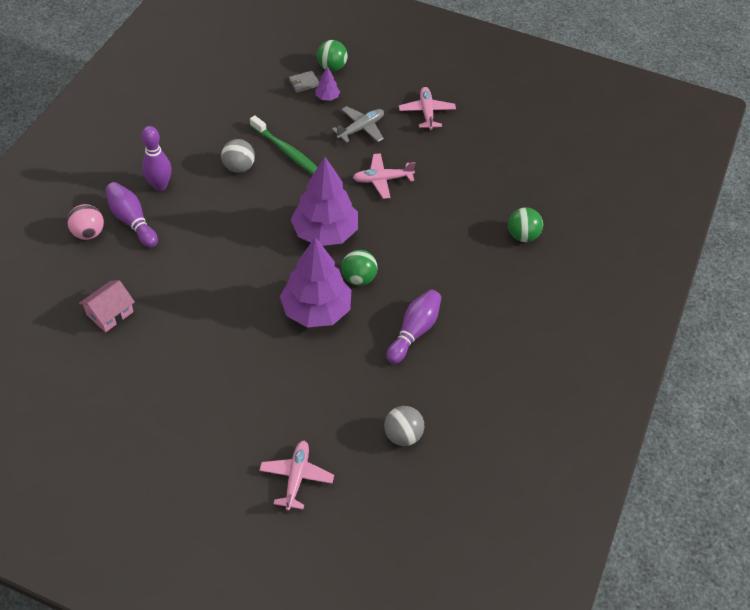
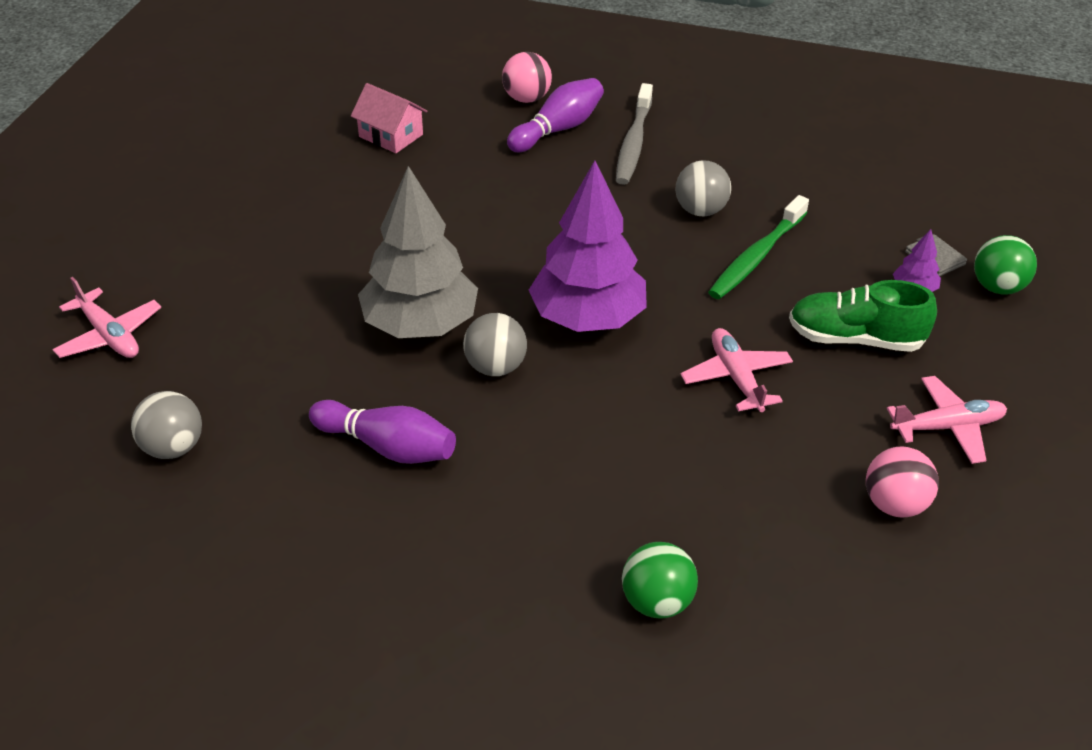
camera: 85 degrees right, 10 degrees down
purple bowling pin [141,126,171,191] -> grey toothbrush [616,83,653,185]
pink plane [259,440,334,511] -> pink plane turned 45 degrees clockwise [52,277,161,358]
purple tree [280,237,351,328] -> grey tree [358,166,478,338]
grey plane [332,106,384,143] -> green shoe [789,280,937,352]
green ball [341,250,377,286] -> grey ball [463,313,527,376]
none -> pink ball [866,447,939,517]

